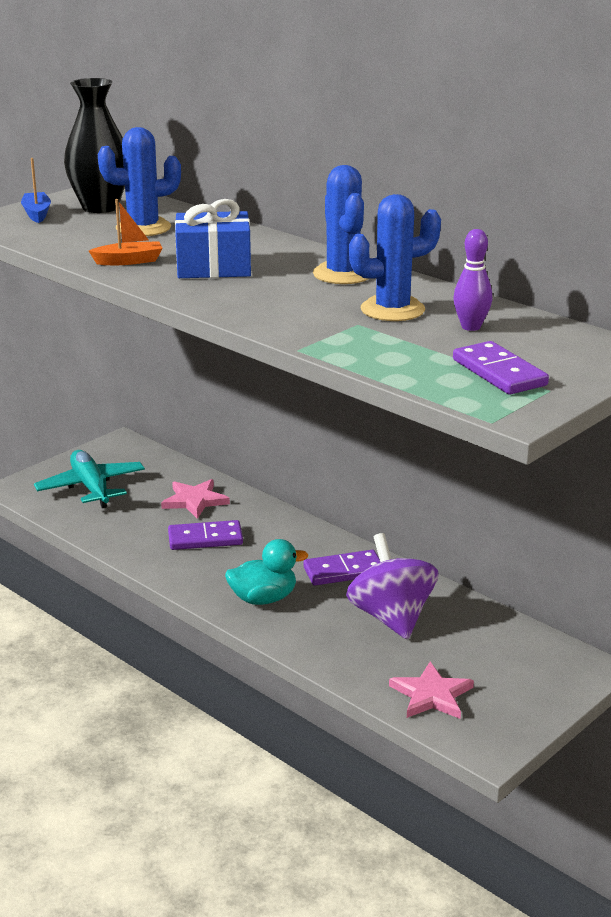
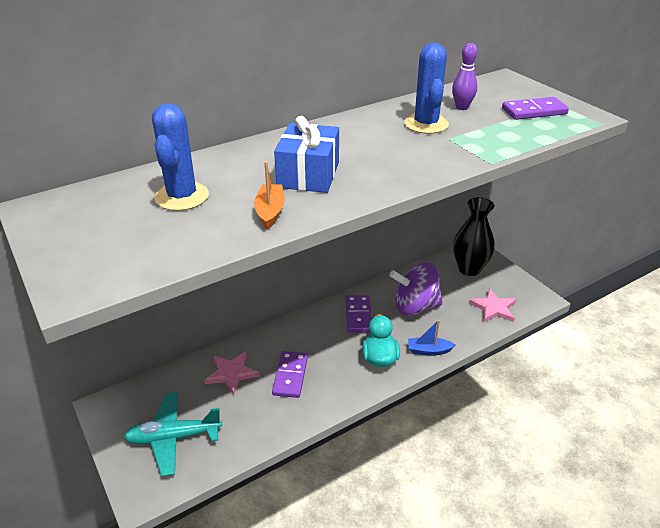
camera: 75 degrees left, 10 degrees up
blue boat [21,158,51,223] -> blue boat moved to [408,320,455,356]
black vase [64,78,125,213] -> black vase moved to [453,197,495,276]
blue cactus [313,165,369,284] -> none

